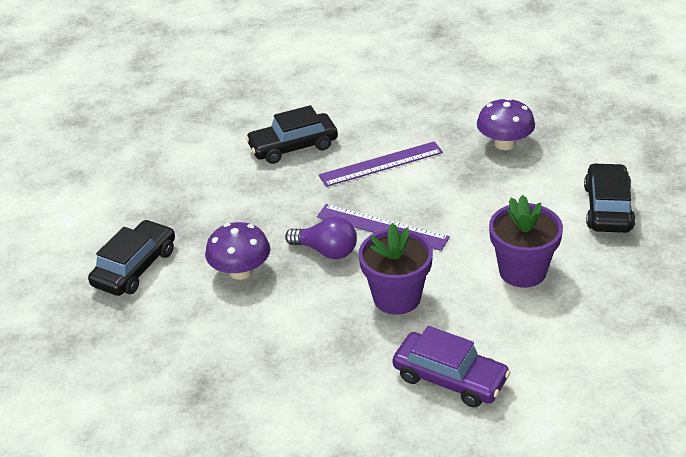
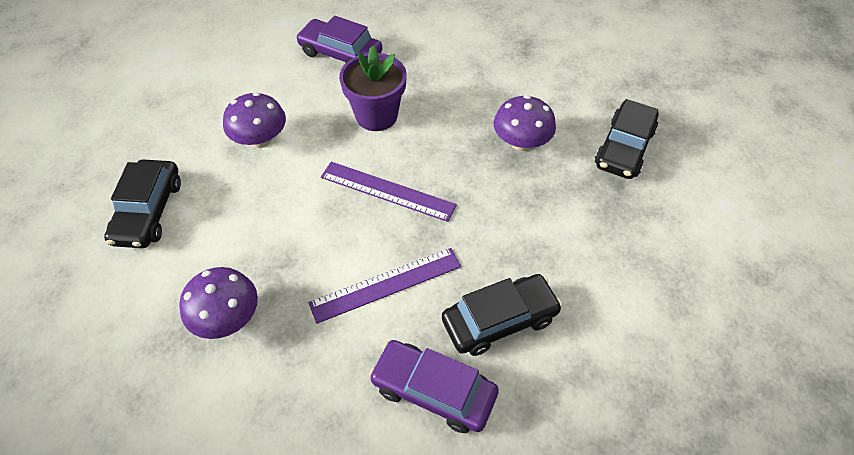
camera: 175 degrees right, 15 degrees up
purple light bulb [285,216,357,259] -> none
purple flower pot [489,195,563,288] -> purple mushroom [223,92,286,148]
none -> purple car [369,340,499,433]

